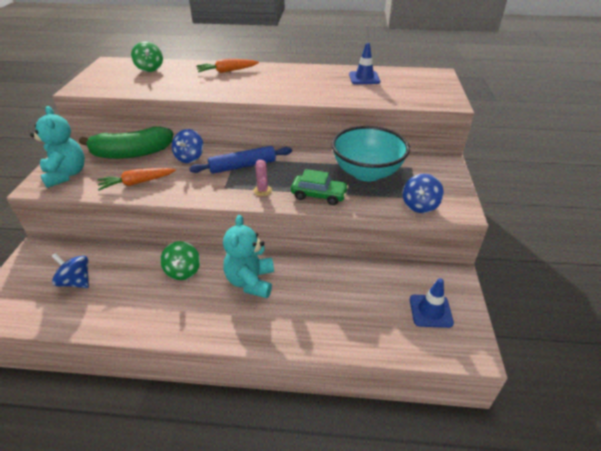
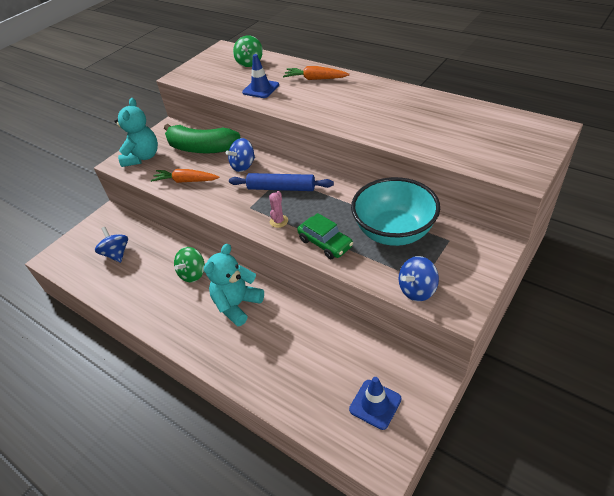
camera: 35 degrees right, 5 degrees up
blue traffic cone [349,43,380,84] -> blue traffic cone moved to [242,54,279,98]

